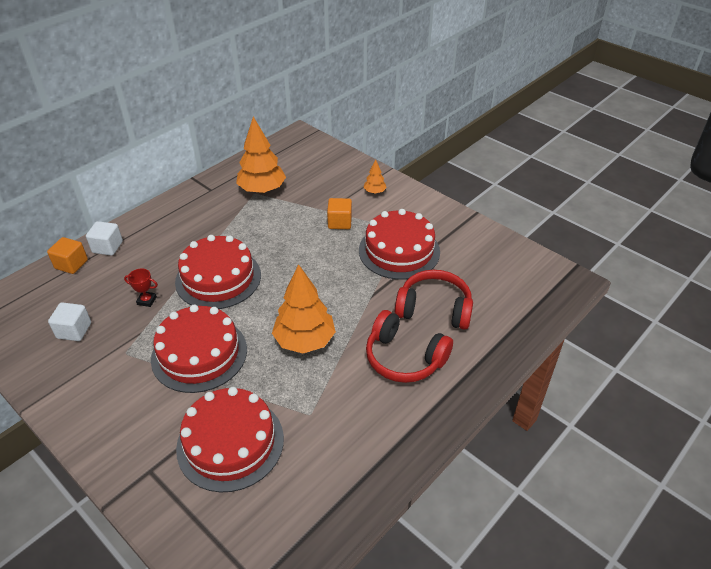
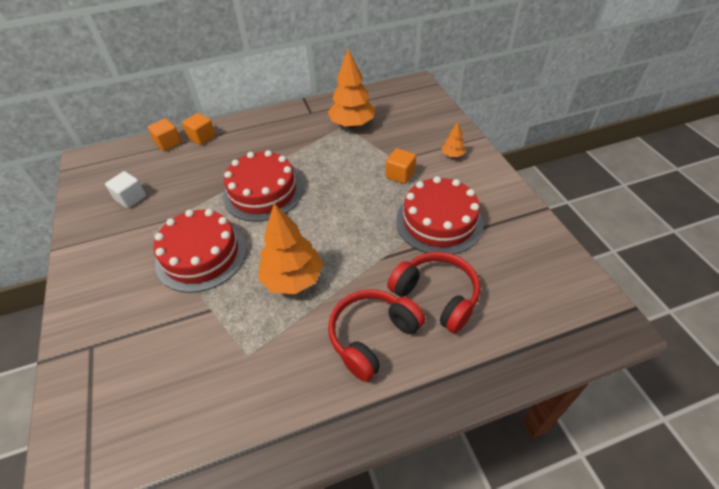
camera: 30 degrees right, 5 degrees up
white cube [86,221,123,256] -> orange cube [182,113,216,145]
red trophy [124,268,158,307] -> none
red cake [176,387,284,492] -> none
red headphones [366,310,453,383] -> red headphones turned 75 degrees clockwise [328,289,425,382]

